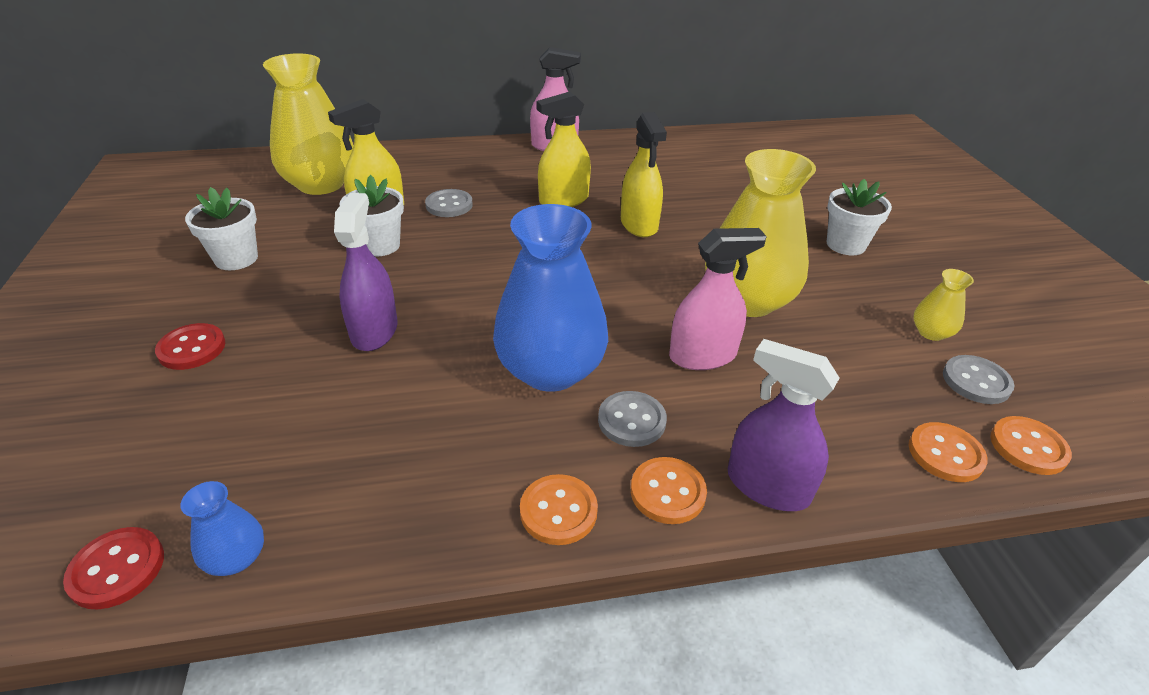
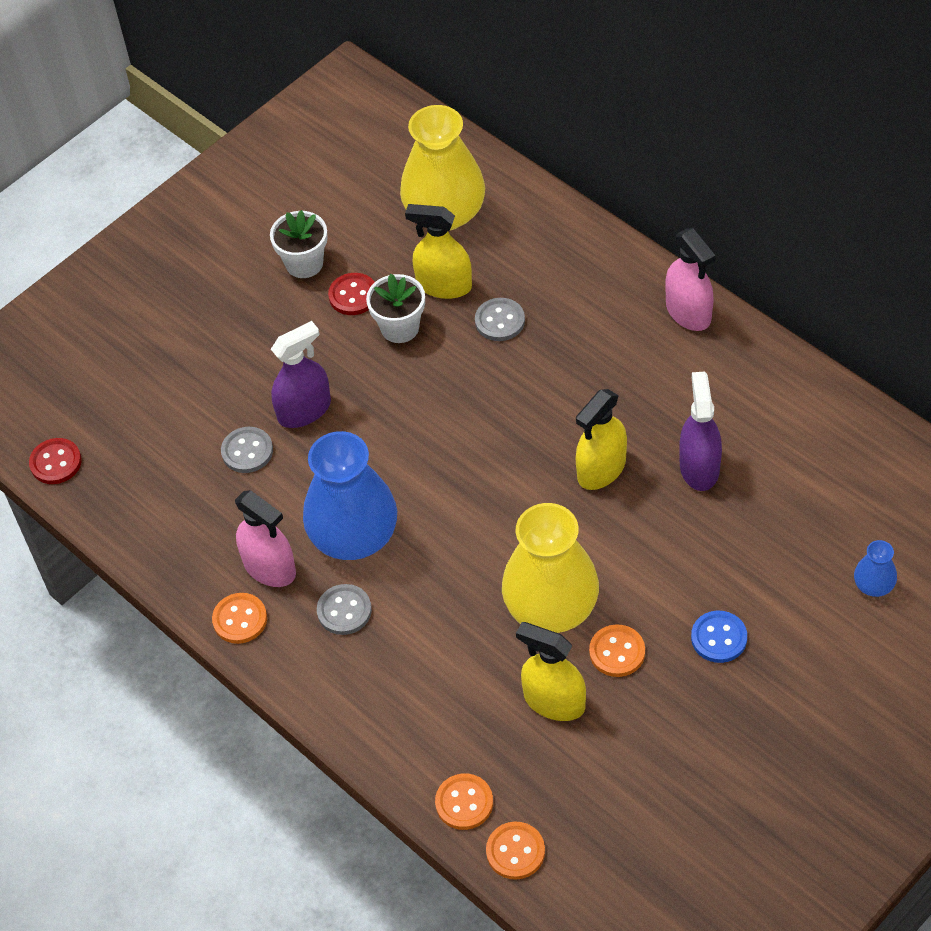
camera: 60 degrees right, 15 degrees up
red button [155,323,225,370] -> red button moved to [328,273,375,315]
blue vase [180,481,264,576] -> blue vase moved to [854,540,897,597]
yellow spray bottle [537,91,591,207] -> yellow spray bottle moved to [516,622,586,721]
orange button [631,457,707,524] -> orange button moved to [589,624,645,677]
pink spray bottle [669,228,767,370] -> pink spray bottle moved to [235,490,296,587]
purple spray bottle [728,339,839,511] -> purple spray bottle moved to [679,371,722,491]
white flower pot [826,179,892,255] -> blue button [691,611,747,663]
yellow vase [913,269,974,341] -> none
grey button [943,355,1015,404] -> grey button moved to [221,427,273,473]

